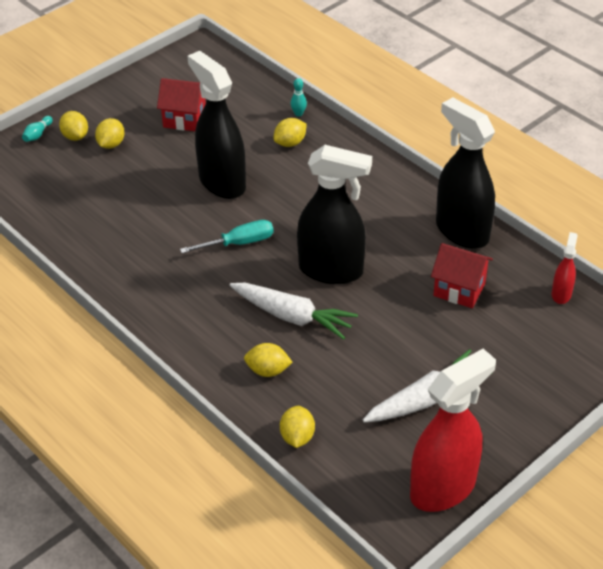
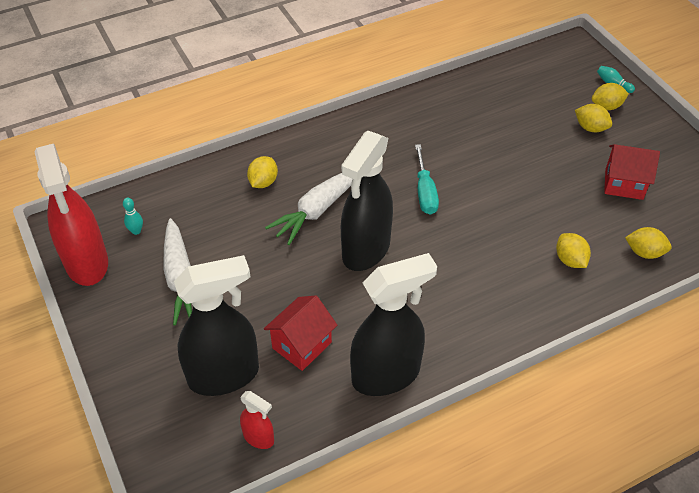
camera: 105 degrees right, 5 degrees up
red house [157,78,206,131] -> red house turned 75 degrees clockwise [604,144,660,200]
black spray bottle [187,51,246,199] -> black spray bottle moved to [174,255,259,396]
yellow lemon [280,406,315,448] -> yellow lemon moved to [625,227,672,259]
turquoise bowling pin [291,78,307,117] -> turquoise bowling pin moved to [123,198,143,235]

